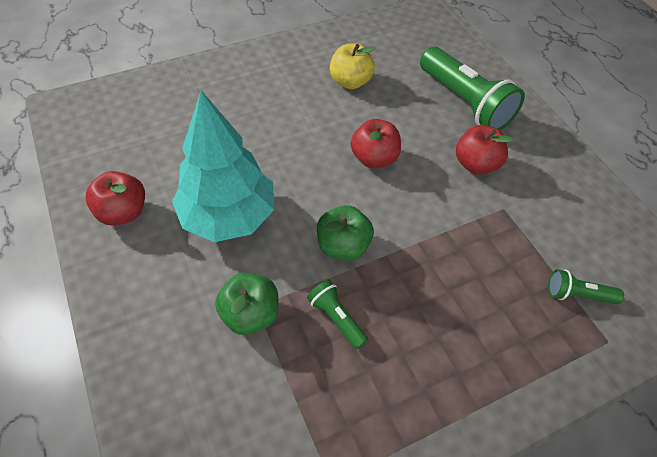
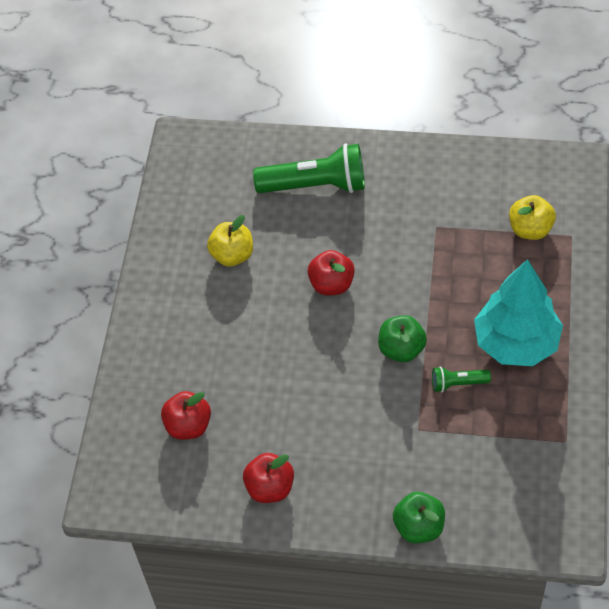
camera: 50 degrees left, 0 degrees up
turquoise tree [172,90,274,242] -> turquoise tree moved to [474,259,563,366]
green apple [215,272,278,335] -> green apple moved to [393,492,445,543]
red apple [456,125,514,174] -> red apple moved to [161,391,211,440]
green flashlight [548,269,624,304] -> yellow apple [509,195,556,240]

